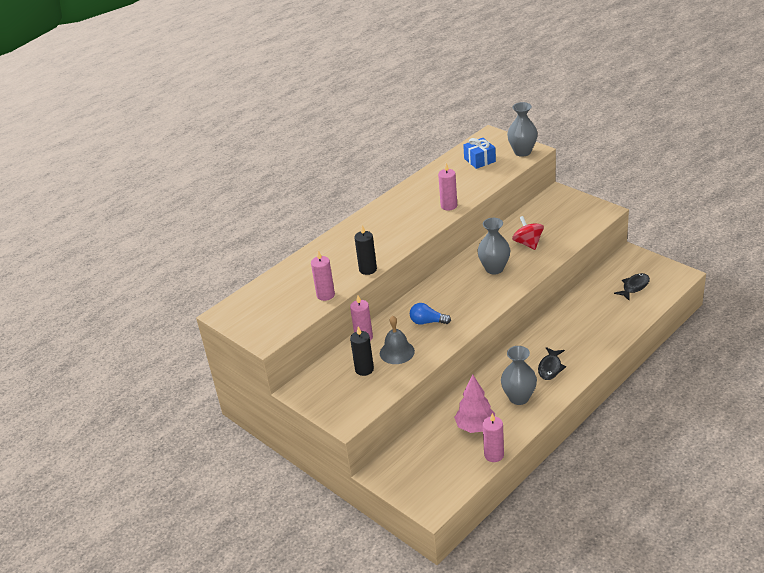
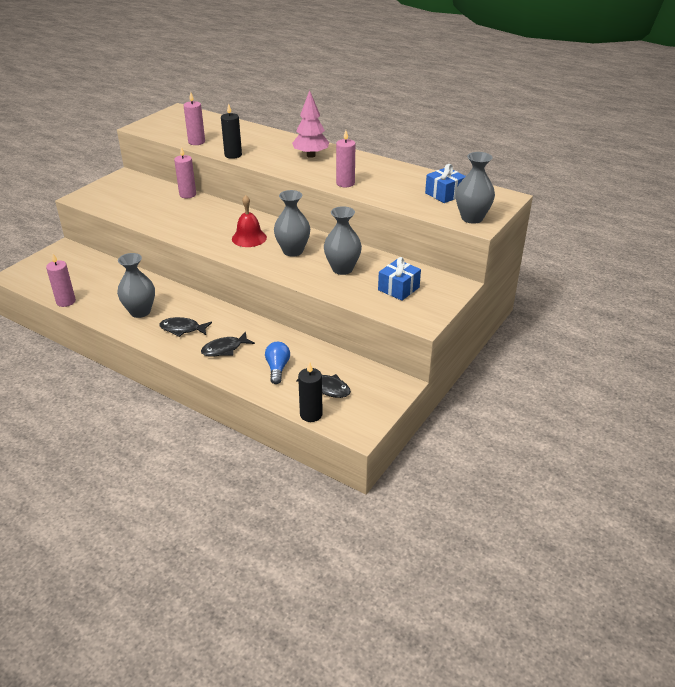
camera: 75 degrees right, 0 degrees up
black candle [350,327,374,376] -> black candle moved to [298,362,323,422]
grey bell [380,316,415,364] -> none
blue light bulb [410,303,451,325] -> blue light bulb moved to [265,342,290,384]
pink tree [454,374,495,433] -> pink tree moved to [292,90,329,158]
red spinning top [512,216,544,250] -> grey vase [324,206,362,275]
none -> black fish [201,332,255,357]
none -> red bell [232,195,267,247]
none -> blue gift [378,257,421,301]

